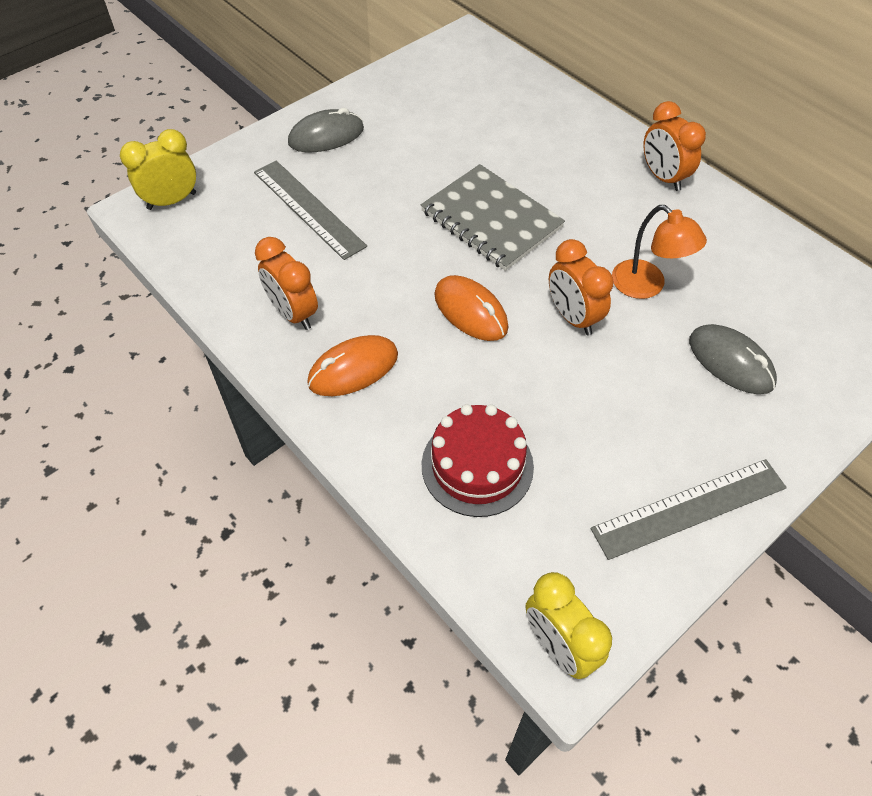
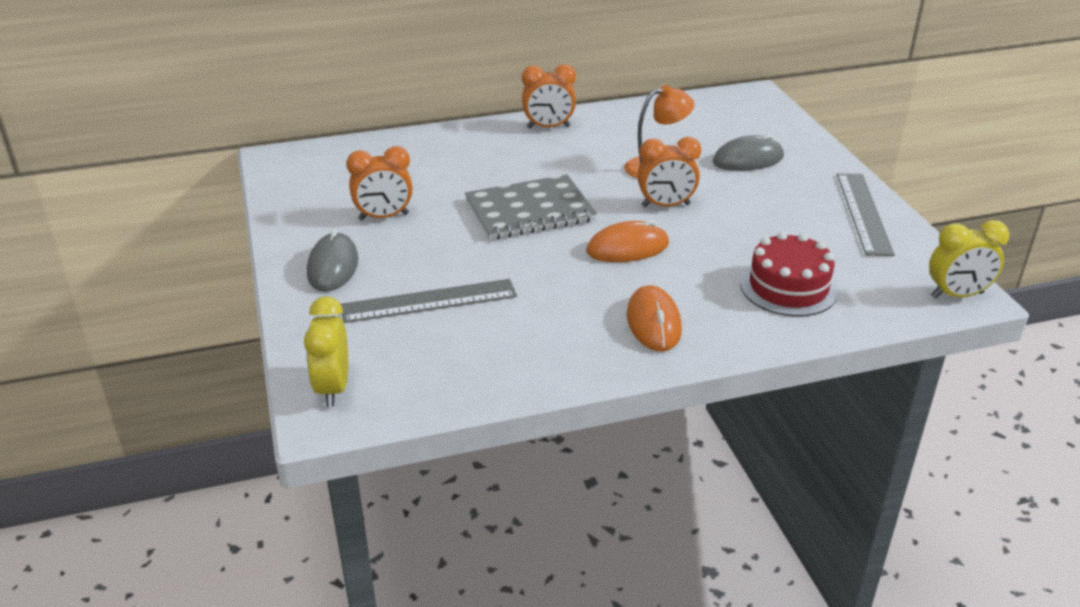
camera: 65 degrees left, 20 degrees down
orange clock [255,237,318,330] -> orange clock moved to [346,146,413,221]

